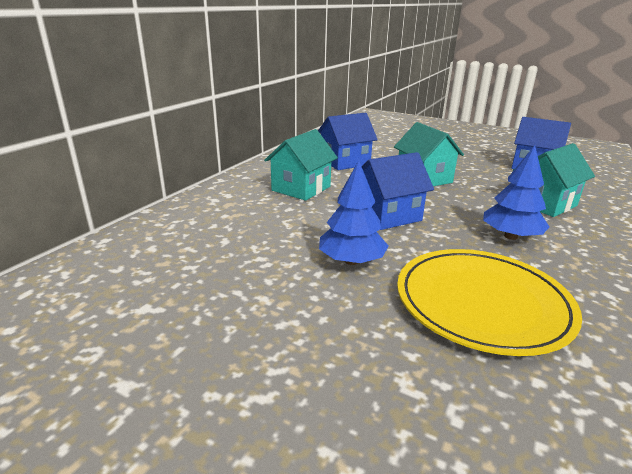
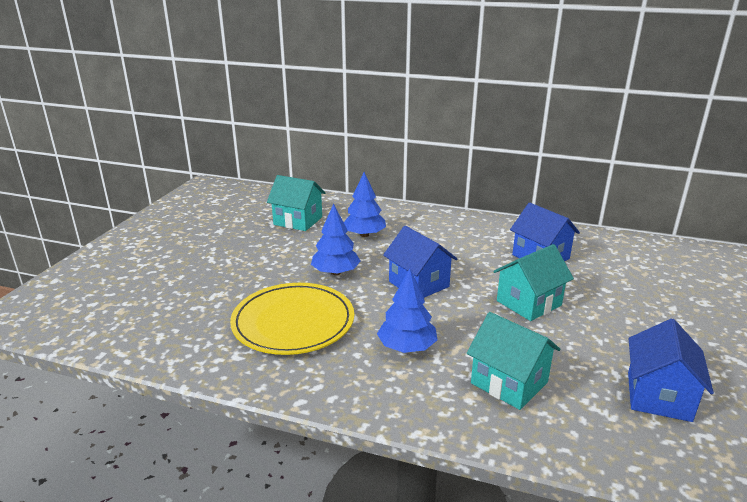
camera: 80 degrees right, 0 degrees up
turquoise house [264,129,338,201] -> turquoise house moved to [267,175,325,231]
none -> blue tree [344,172,386,237]

